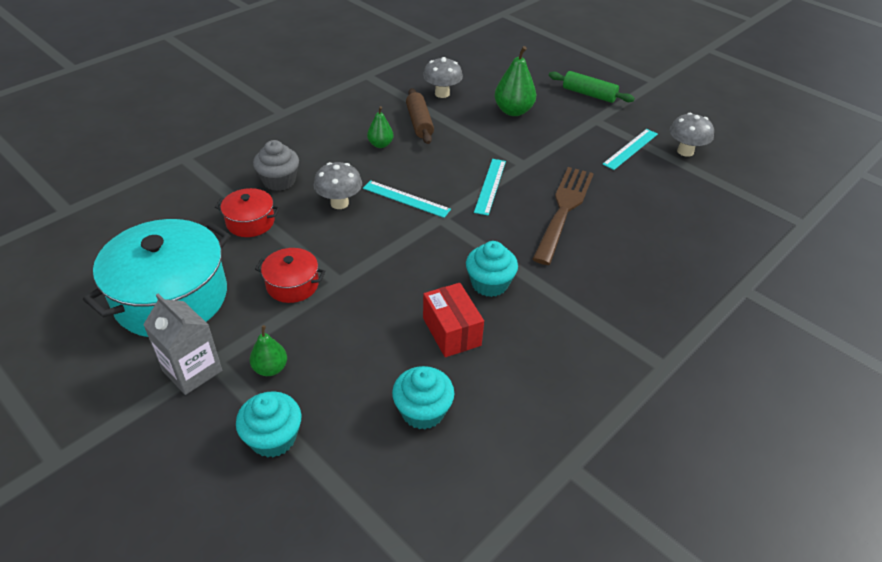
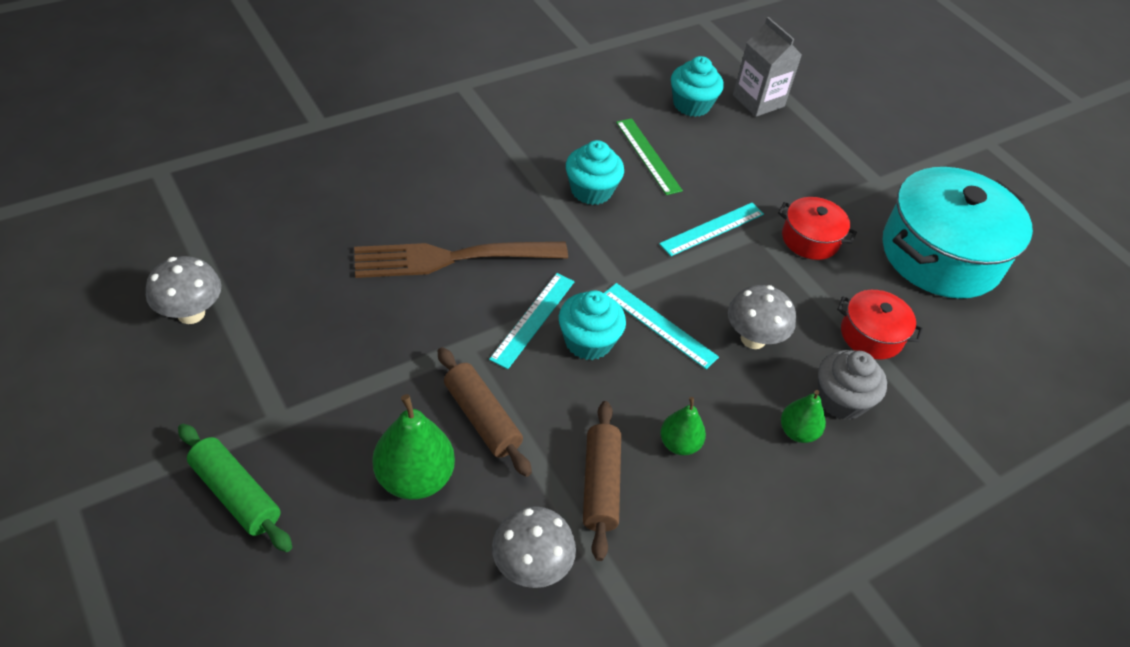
camera: 170 degrees left, 5 degrees up
grey carton [143,294,222,395] -> grey carton moved to [733,17,802,117]
turquoise cupcake [236,391,302,458] -> turquoise cupcake moved to [559,290,626,360]
green pear [250,325,287,376] -> green pear moved to [781,390,826,443]
red box [423,283,484,357] -> green ruler [616,118,683,195]
brown fork [533,167,594,265] -> brown fork turned 45 degrees clockwise [354,242,568,278]
turquoise ruler [603,129,658,170] -> turquoise ruler moved to [659,203,764,256]
none -> brown rolling pin [437,347,532,477]

